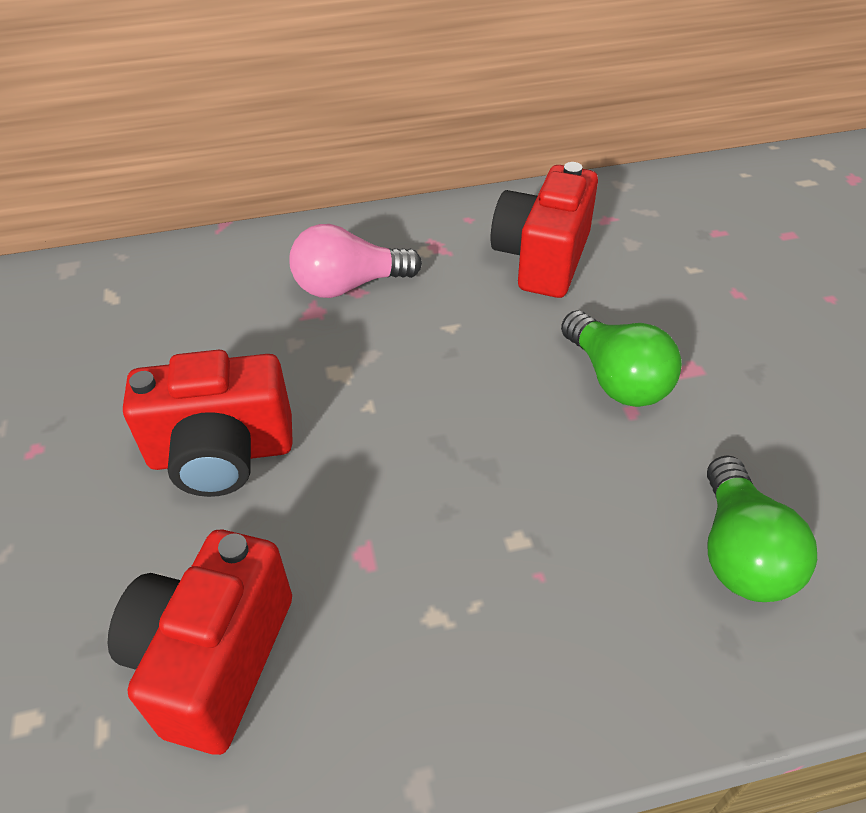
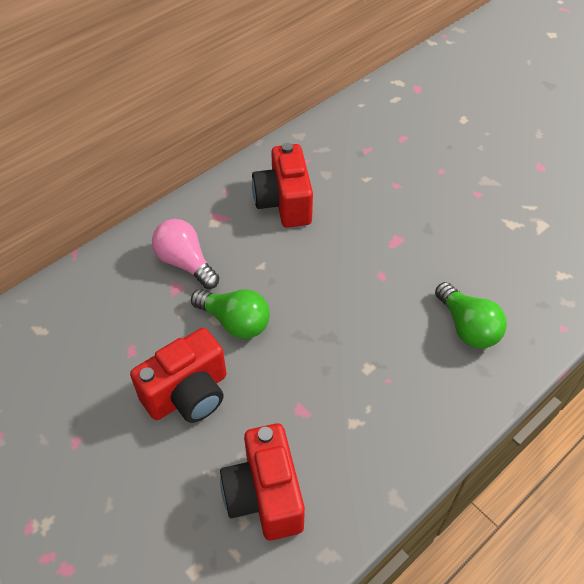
camera: 30 degrees left, 5 degrees up
pink light bulb [289,224,422,298] -> pink light bulb turned 90 degrees clockwise [152,219,219,289]
green light bulb [561,311,682,407] -> green light bulb moved to [191,289,270,339]

